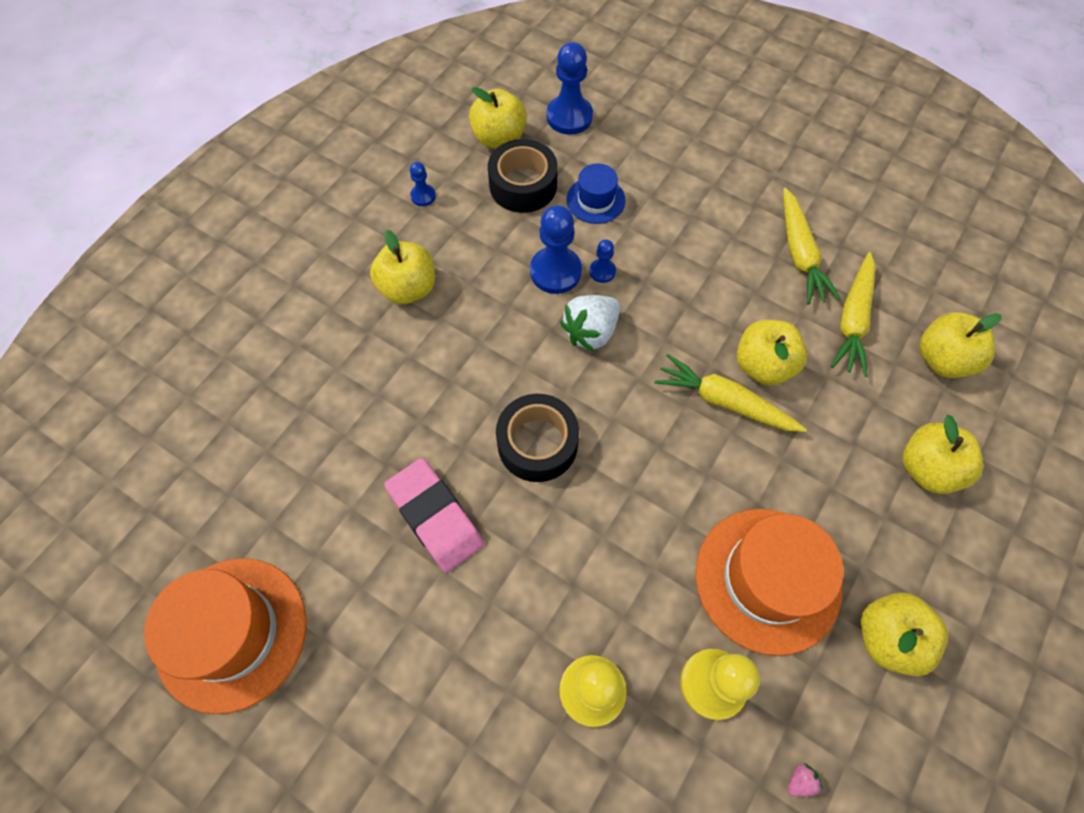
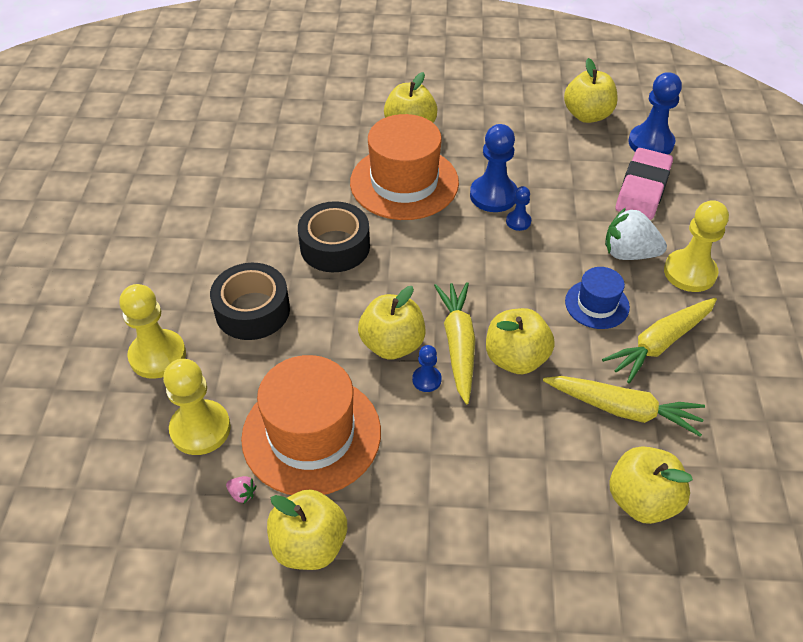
camera: 60 degrees right, 15 degrees down
orange hat [144,558,307,714] -> orange hat moved to [350,114,459,220]
pink eraser [384,458,484,573] -> pink eraser moved to [616,148,673,220]
blue pawn [410,162,436,206] -> blue pawn moved to [412,345,442,392]
black tape [488,139,558,213] -> black tape moved to [210,263,290,340]
white strawberry [560,295,620,352] -> white strawberry moved to [605,208,667,260]
blue hat [567,163,626,224] -> blue hat moved to [565,267,630,329]
pink strawberry [787,763,823,796] -> pink strawberry moved to [226,476,257,504]
yellow carrot [831,252,875,377] -> yellow carrot turned 150 degrees counterclockwise [543,376,705,437]
yellow apple [903,415,983,494] -> yellow apple moved to [358,286,426,360]
none -> yellow pawn [664,200,729,292]

